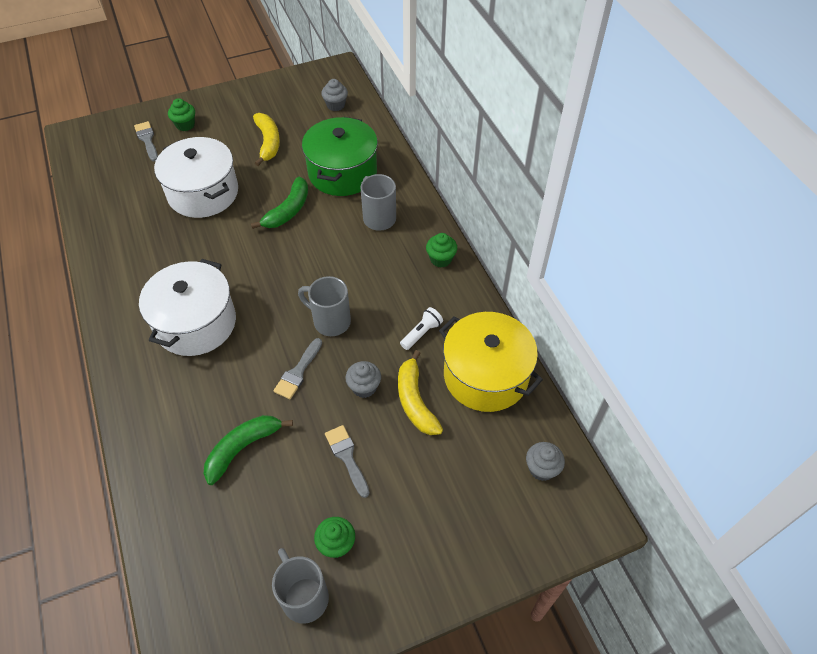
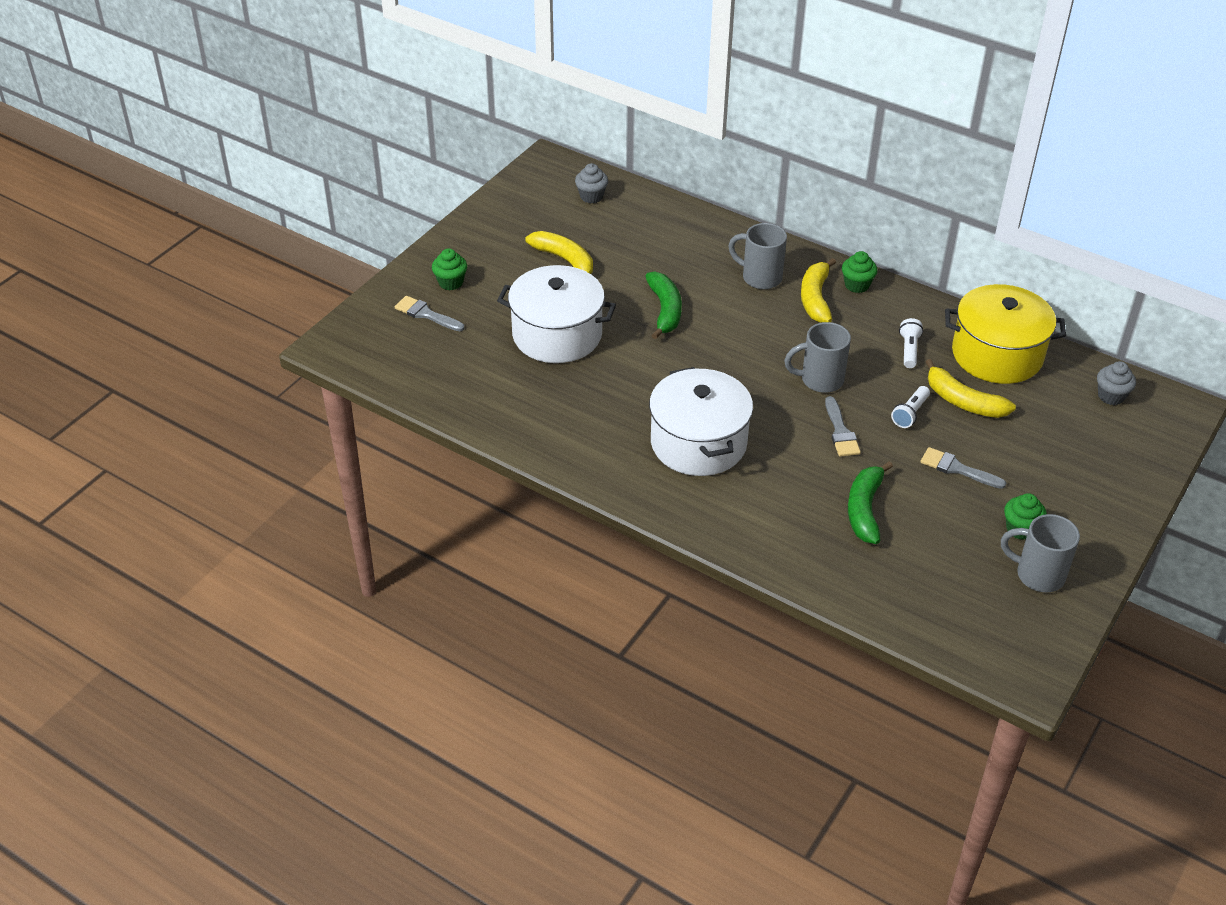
camera: 35 degrees left, 10 degrees down
green pot [302,117,378,196] -> none
grey cupcake [345,361,381,398] -> white flashlight [891,386,930,428]
none -> yellow banana [801,258,836,323]

